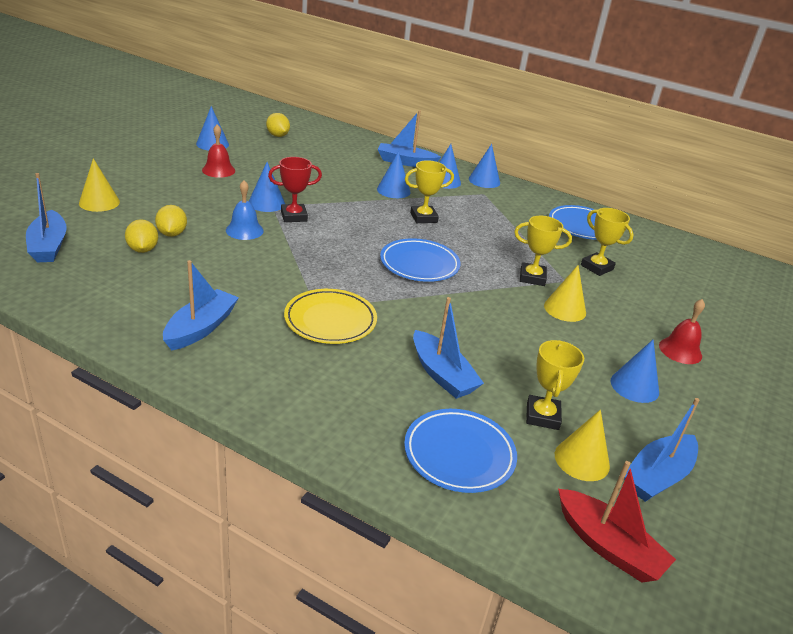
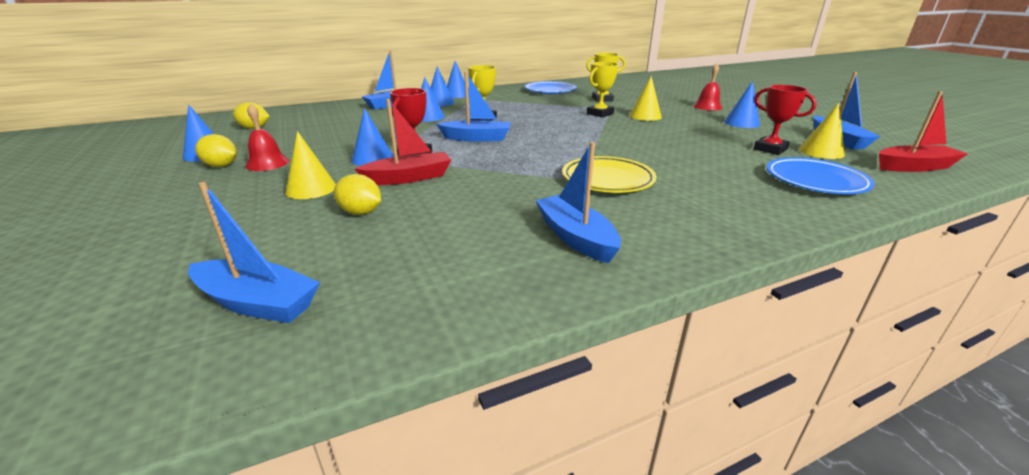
camera: 50 degrees left, 5 degrees down
yellow cone [79,158,120,212] -> yellow cone moved to [285,131,336,199]
yellow lemon [125,219,158,253] -> yellow lemon moved to [195,134,237,167]
blue bell [226,180,264,240] -> red boat [355,99,451,185]
blue plate [380,238,460,282] -> none
blue boat [413,297,484,399] -> blue boat moved to [437,72,511,141]
yellow trophy [526,340,584,430] -> red trophy [754,85,817,155]

